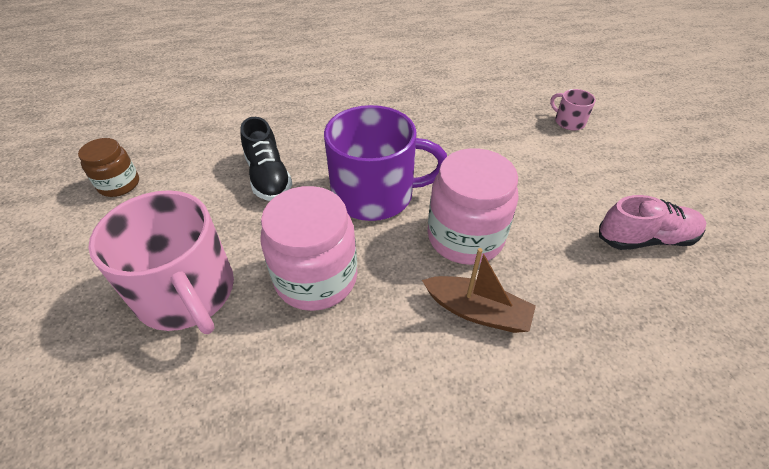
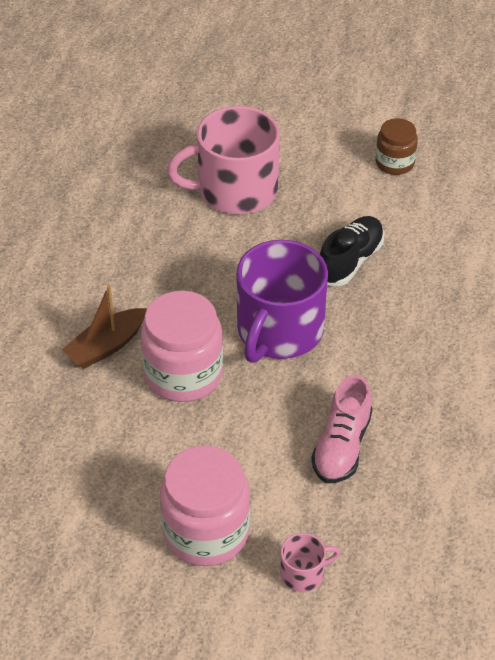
camera: 115 degrees right, 0 degrees up
black shoe [240,117,292,201] -> black shoe turned 120 degrees clockwise [320,216,384,286]
pink jar [260,186,357,311] -> pink jar moved to [160,445,250,566]
pink shoe [599,195,706,250] -> pink shoe moved to [311,375,373,483]

